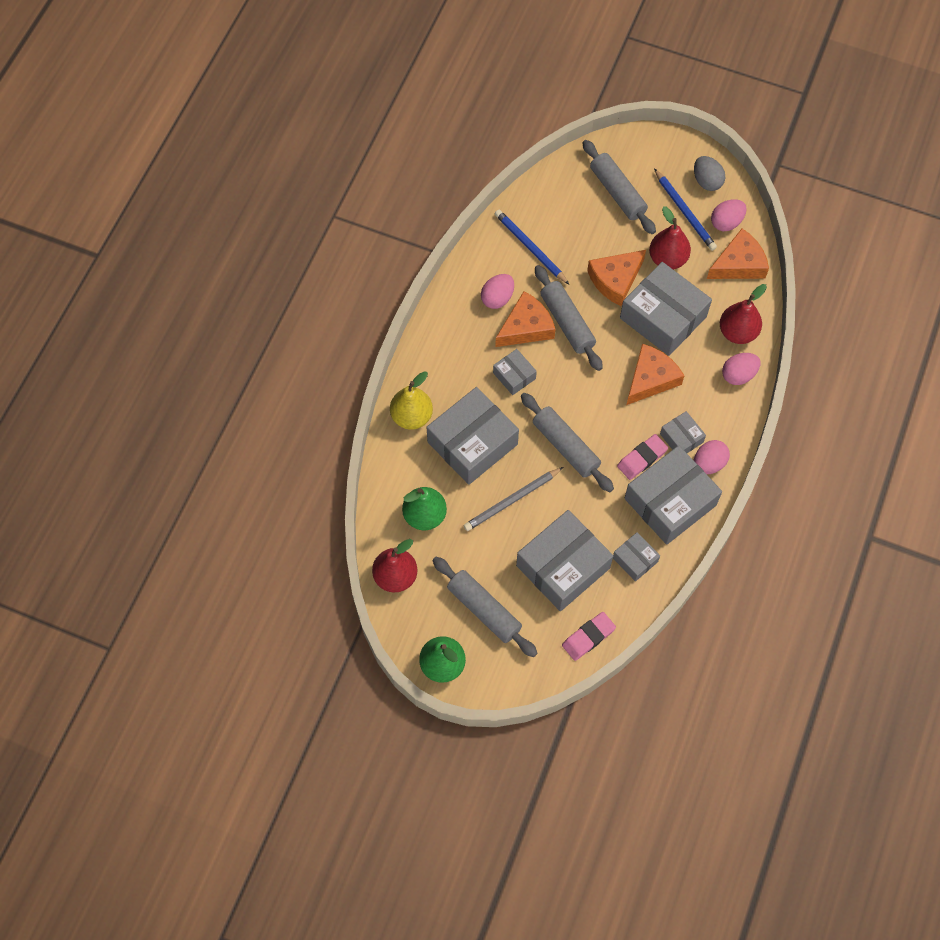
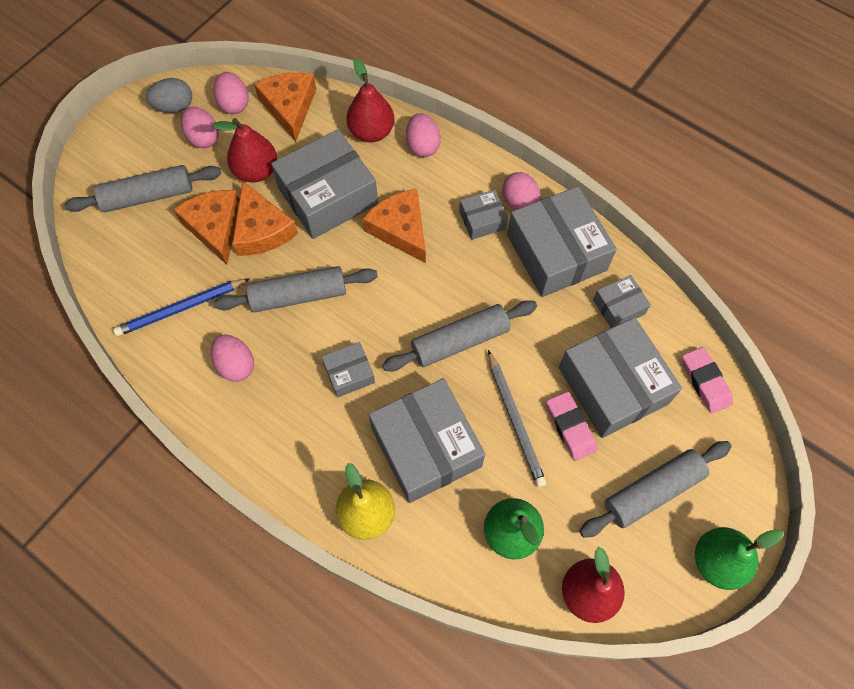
camera: 75 degrees left, 0 degrees up
orange cheese [495,291,556,347] -> orange cheese moved to [173,190,239,265]
pink eraser [617,434,668,480] -> pink eraser moved to [547,392,597,461]
blue pencil [654,169,717,251] -> pink egg [181,107,219,148]

